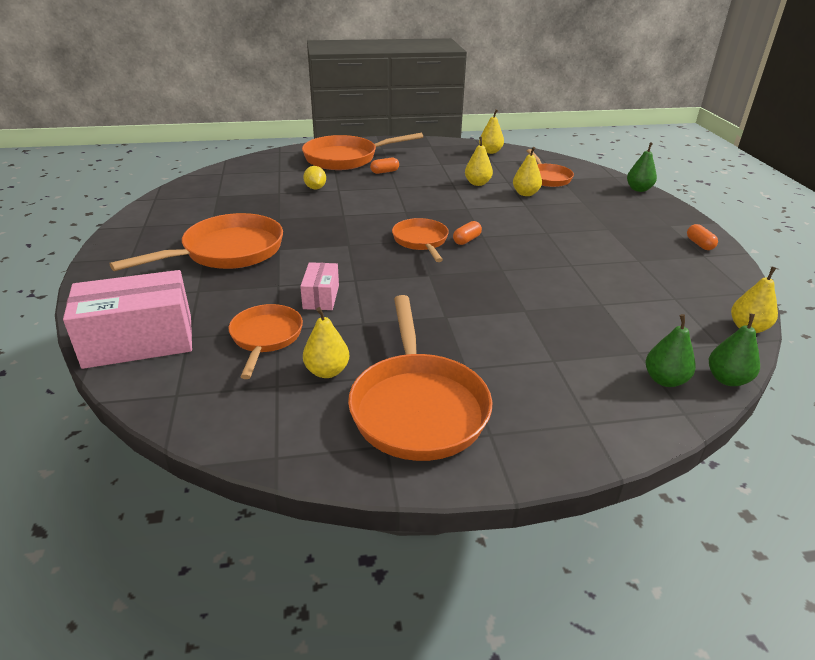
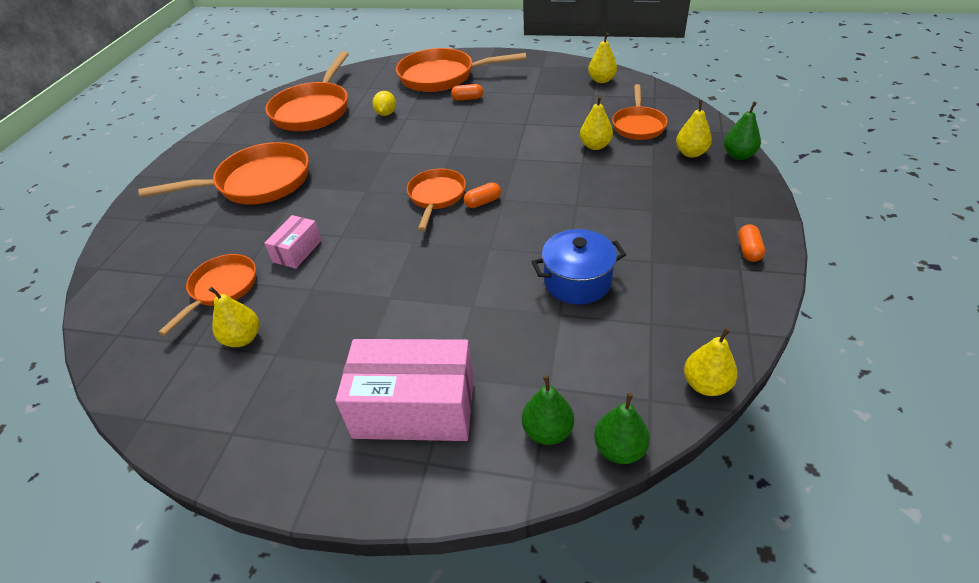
camera: 25 degrees right, 10 degrees up
pink box [63,270,192,369] -> pink box moved to [335,339,474,441]
orange pan [348,295,492,461] -> orange pan moved to [265,51,349,131]
yellow pear [465,137,493,186] -> yellow pear moved to [676,100,712,158]
none -> blue pot [532,229,626,304]

